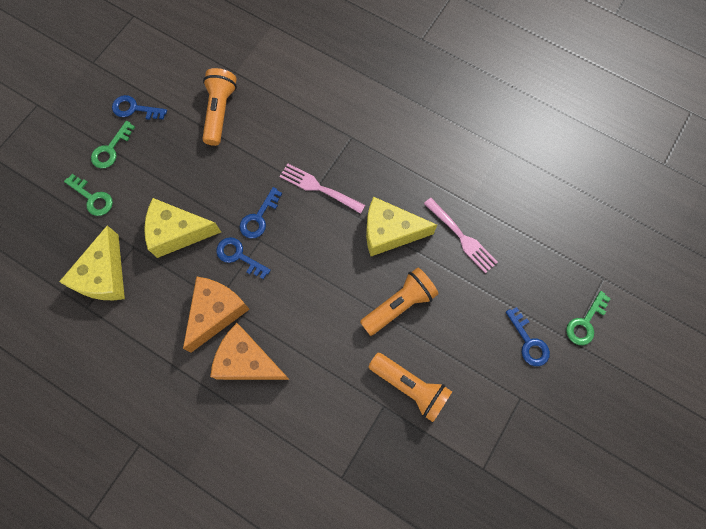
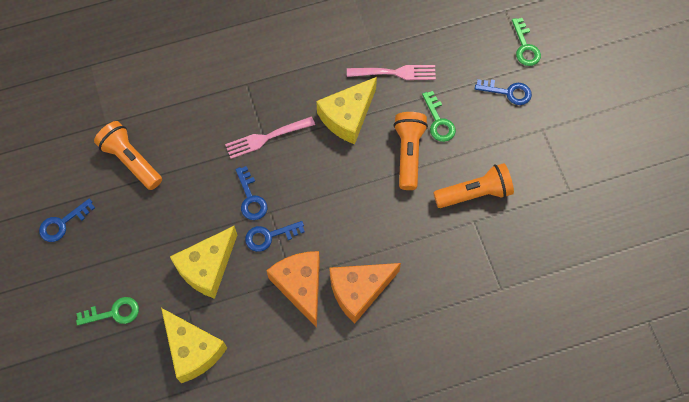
camera: 50 degrees left, 5 degrees down
green key [91,121,135,168] -> green key moved to [422,91,456,142]

